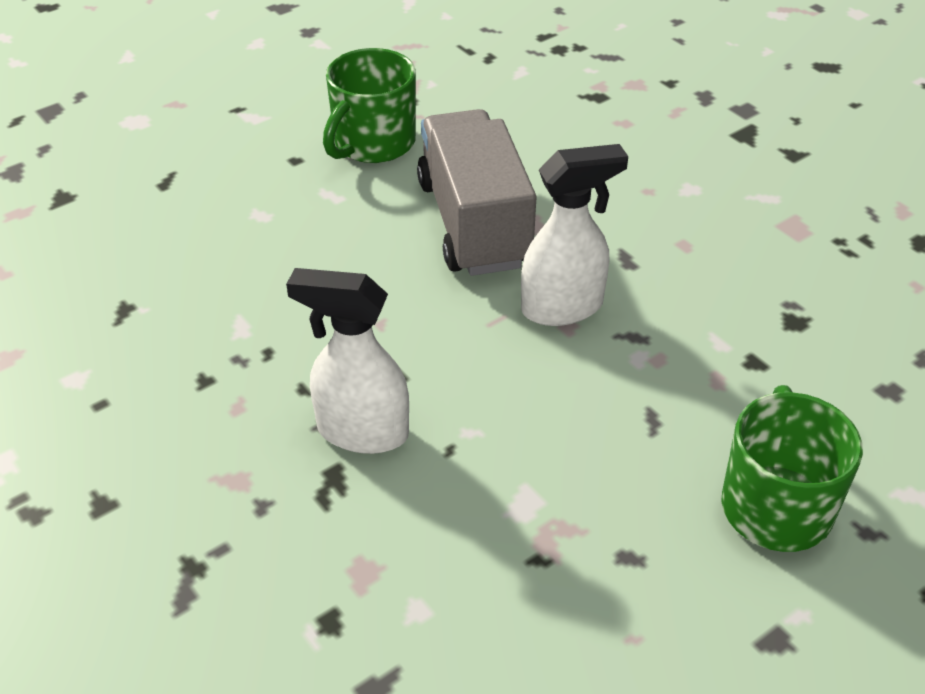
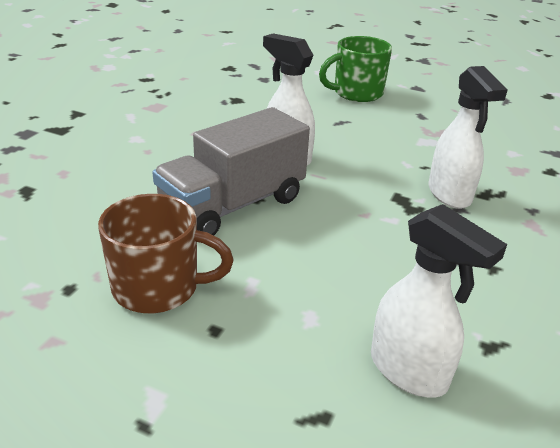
camera: 120 degrees left, 10 degrees down
green mug [323,48,416,163] -> brown mug [98,194,234,313]
none -> white spray bottle [371,204,507,398]

